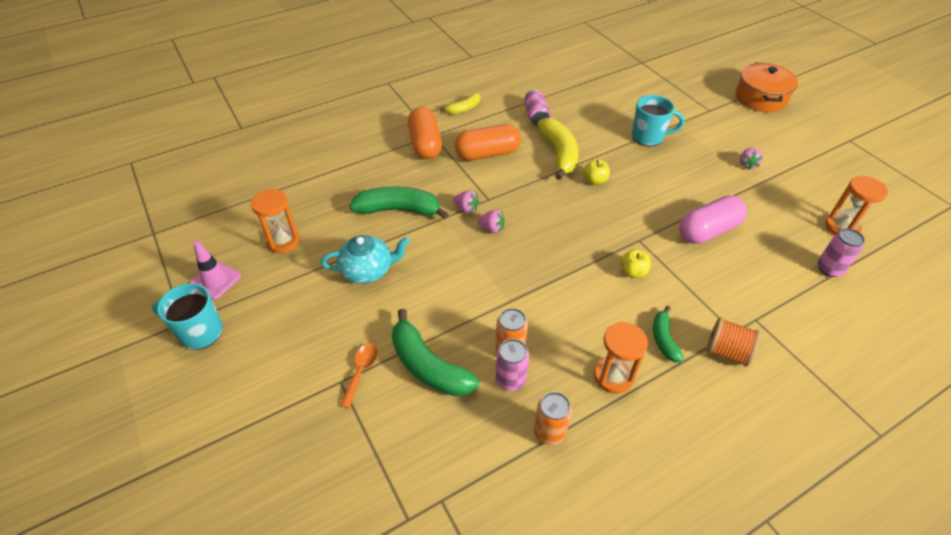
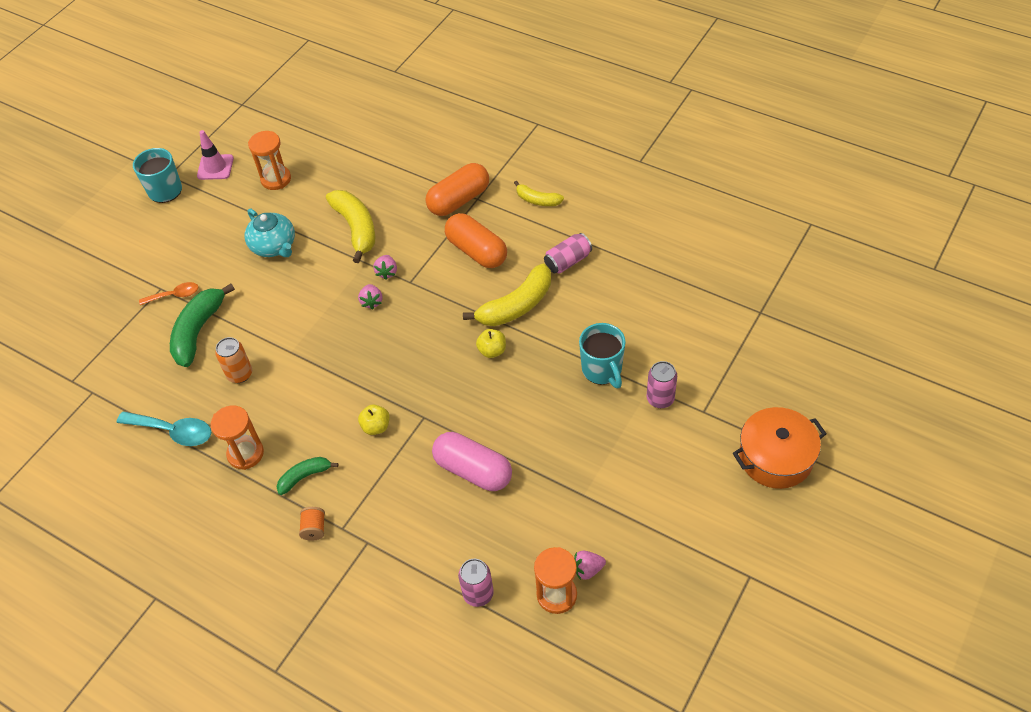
camera: 65 degrees right, 5 degrees up
green banana [350,187,449,219] -> yellow banana [326,190,375,263]
pink can [496,339,529,391] -> pink can moved to [647,361,677,408]
orange can [534,392,572,446] -> turquoise spoon [117,411,212,446]
orange spool [707,317,761,367] -> orange spool [299,507,325,541], size x0.66
pink strawberry [740,148,763,170] -> pink strawberry moved to [574,551,606,580]

